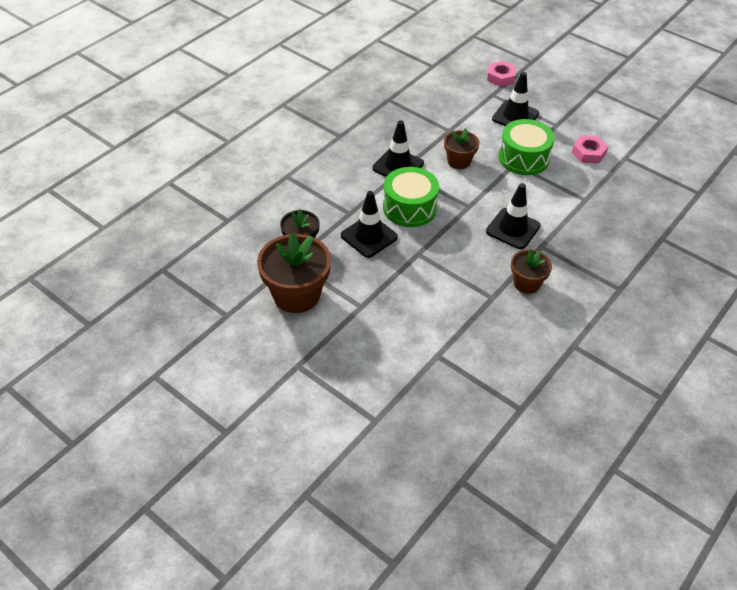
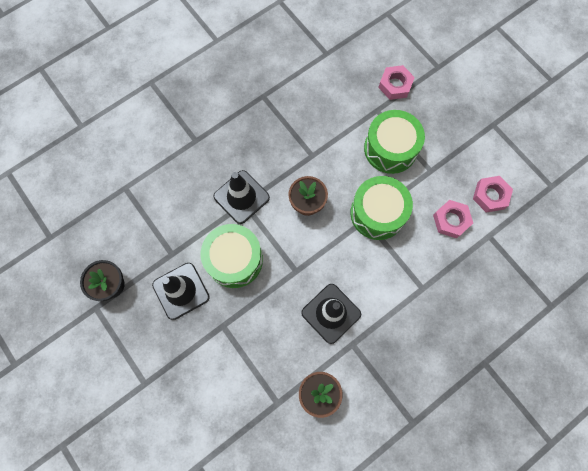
camera: 15 degrees right, 25 degrees up
brown flower pot [257,232,331,313] -> none
black traffic cone [492,71,539,126] -> green drum [364,110,425,174]
none -> pink nut [473,176,513,213]

